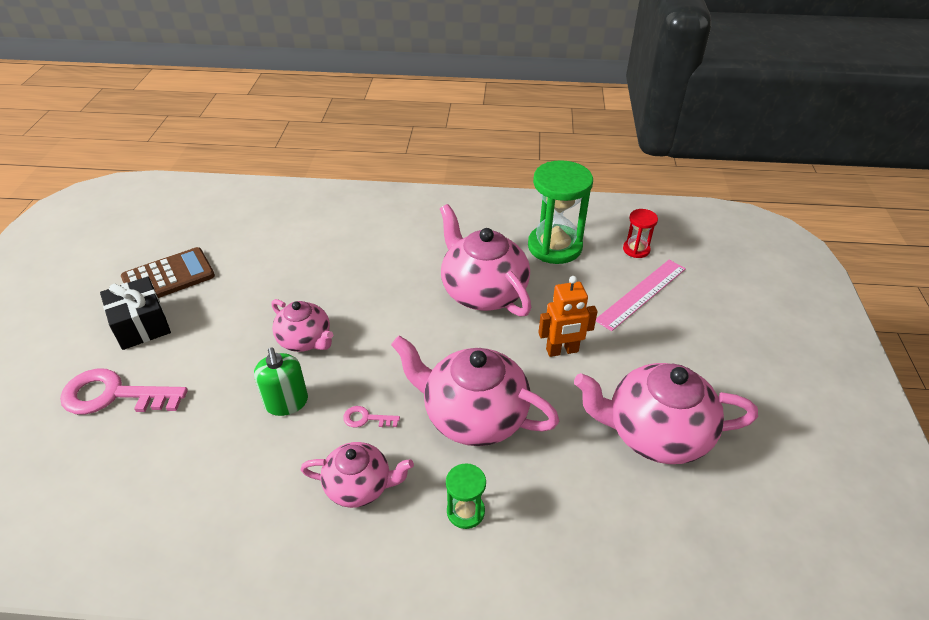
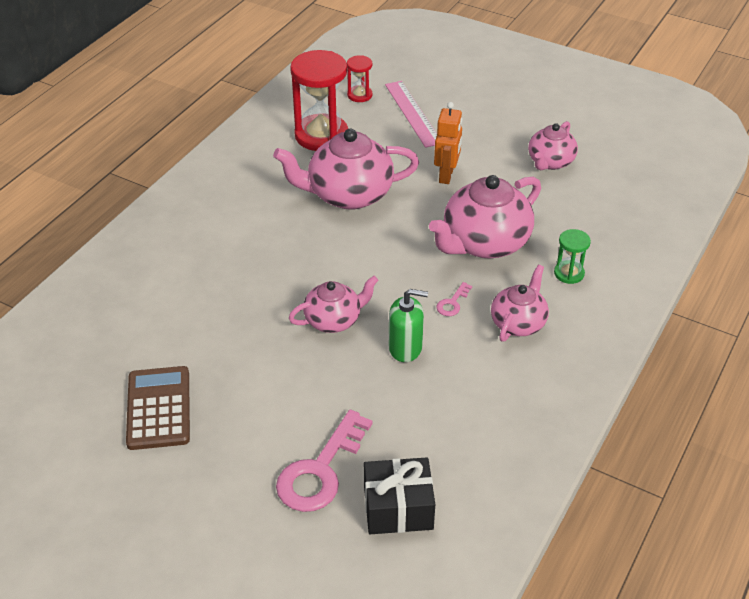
camera: 65 degrees left, 0 degrees up
black gift [100,277,171,350] -> black gift moved to [364,457,435,534]
green hourglass [528,160,593,264] -> red hourglass [290,50,348,151]
pink teapot [574,363,758,464] -> pink teapot [528,121,578,170], size x0.59

